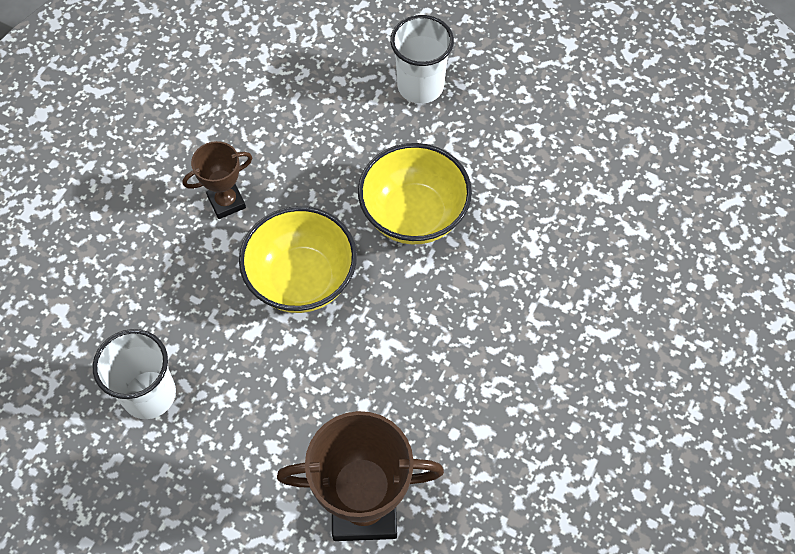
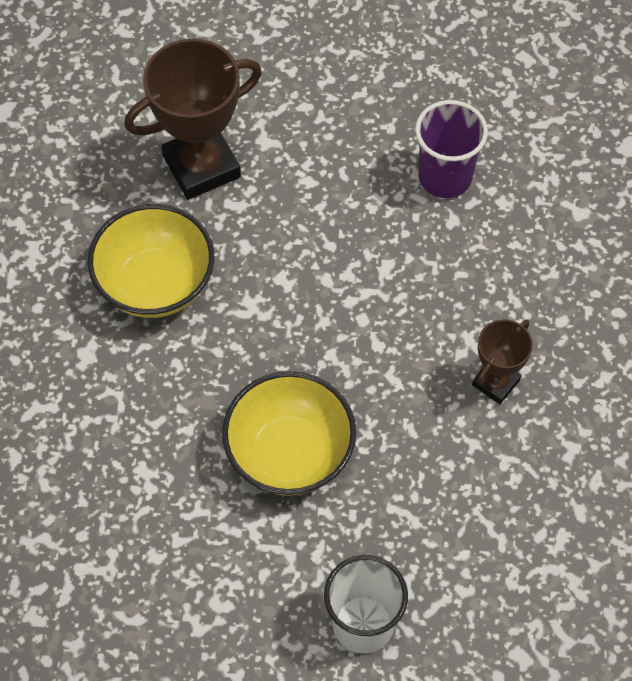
camera: 155 degrees right, 0 degrees up
white cup [93,329,176,419] -> purple cup [415,100,488,198]
yellow bowl [239,206,357,313] -> yellow bowl moved to [88,204,214,318]

